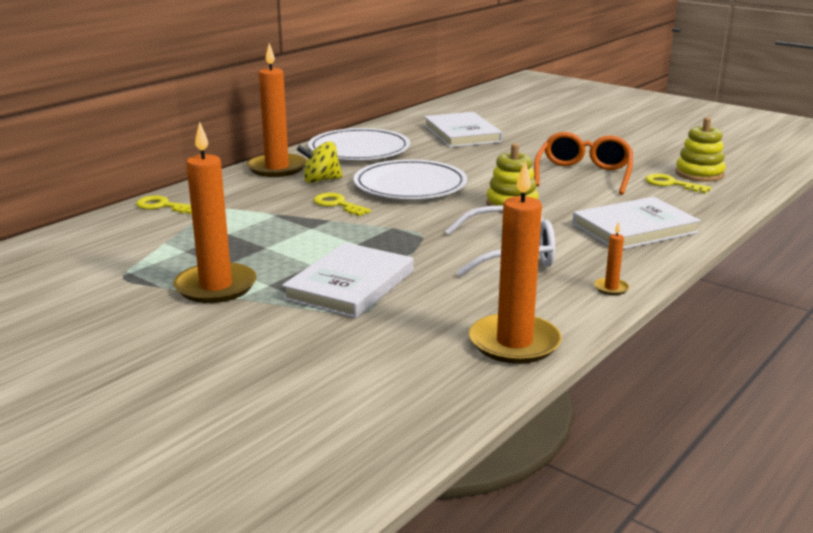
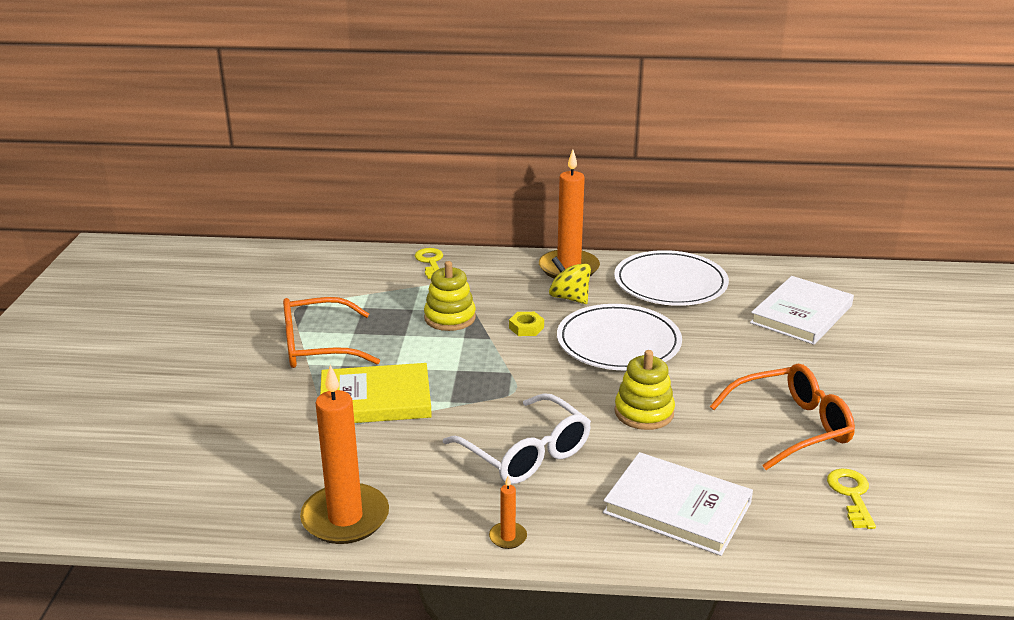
camera: 55 degrees right, 5 degrees up
orange candle [173,122,257,303] -> orange glasses [283,297,380,368]
white book [282,243,414,318] -> yellow book [320,363,432,423]
yellow key [313,193,371,216] -> yellow nut [509,312,544,336]
yellow stacking toy [675,117,726,182] -> yellow stacking toy moved to [424,261,476,331]

